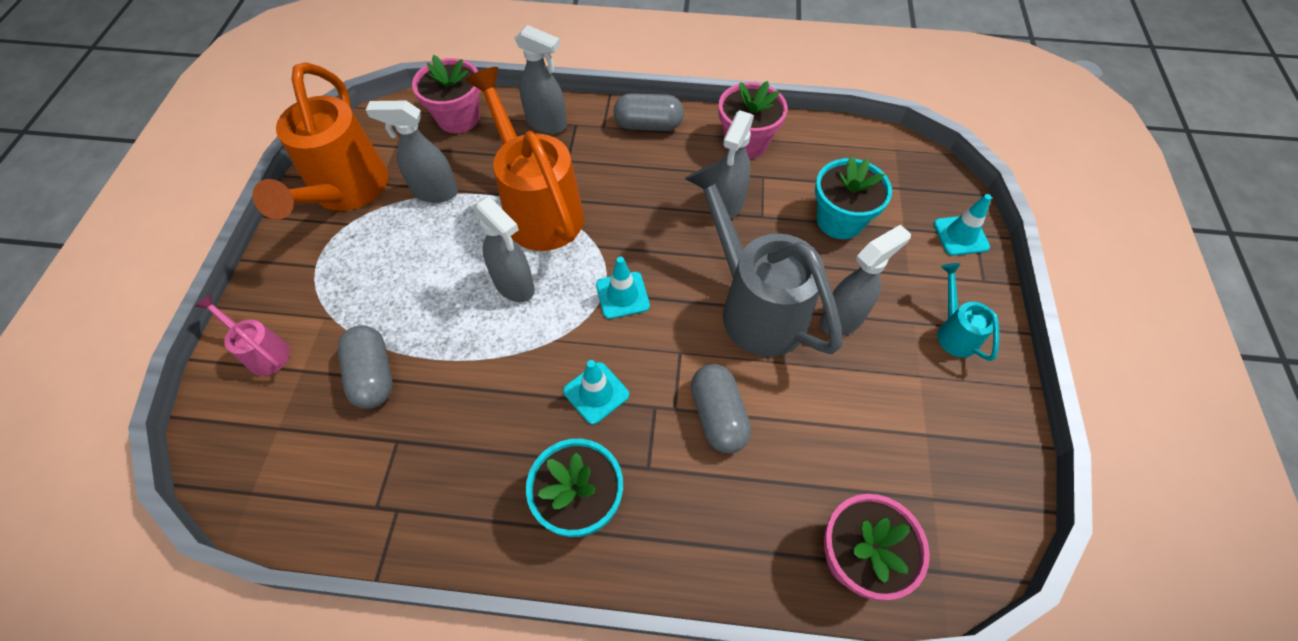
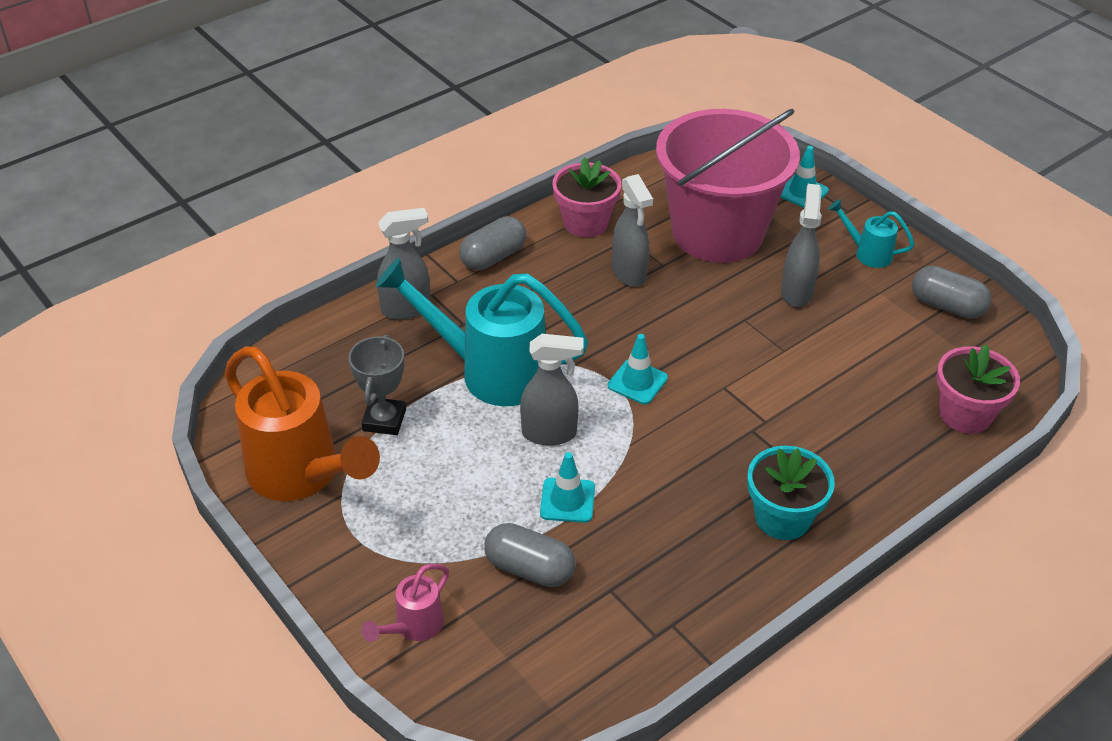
camera: 45 degrees left, 15 degrees down
pink watering can [195,294,290,376] -> pink watering can turned 45 degrees counterclockwise [362,564,449,642]
grey spray bottle [366,101,458,203] -> grey trophy [348,335,406,435]
pink flower pot [412,55,481,133] -> none
orange watering can [466,67,584,251] -> turquoise watering can [376,258,588,406]
turquoise traffic cone [563,360,629,425] -> turquoise traffic cone moved to [540,452,595,523]
grey watering can [685,161,842,357] -> none
grey capsule [691,364,751,453] -> grey capsule moved to [912,266,991,319]
turquoise flower pot [815,156,892,239] -> pink bucket [656,109,800,263]

